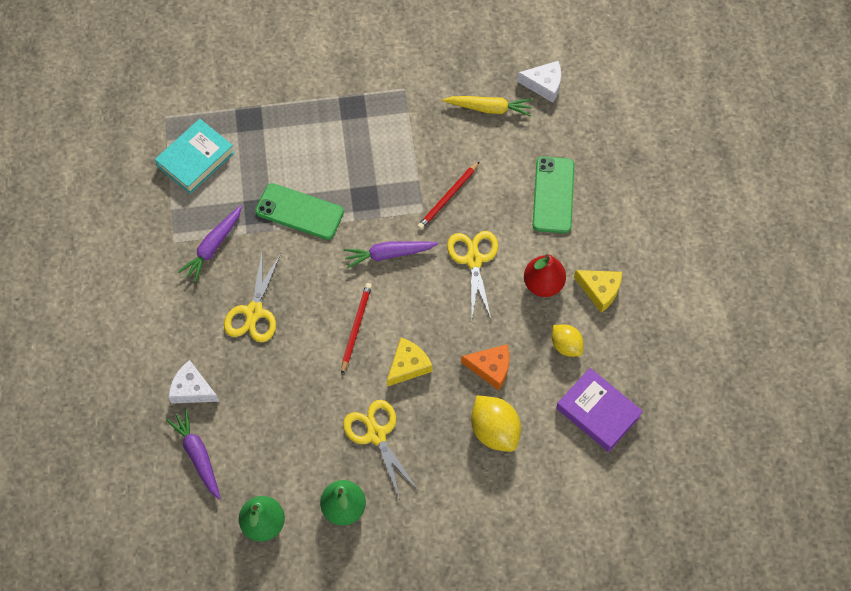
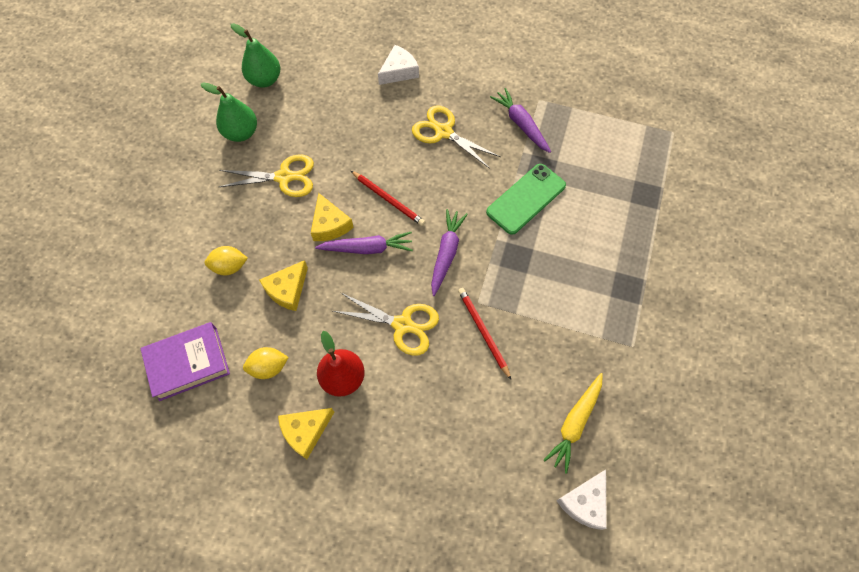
camera: 115 degrees right, 0 degrees up
turquoise book [155,119,235,194] -> none
purple carrot [166,409,220,499] -> purple carrot moved to [315,232,413,254]
orange cheese [461,344,509,390] -> yellow cheese [259,260,308,311]
yellow lemon [471,395,521,452] -> yellow lemon [205,246,248,275], size x0.64
green phone [533,156,575,233] -> none

